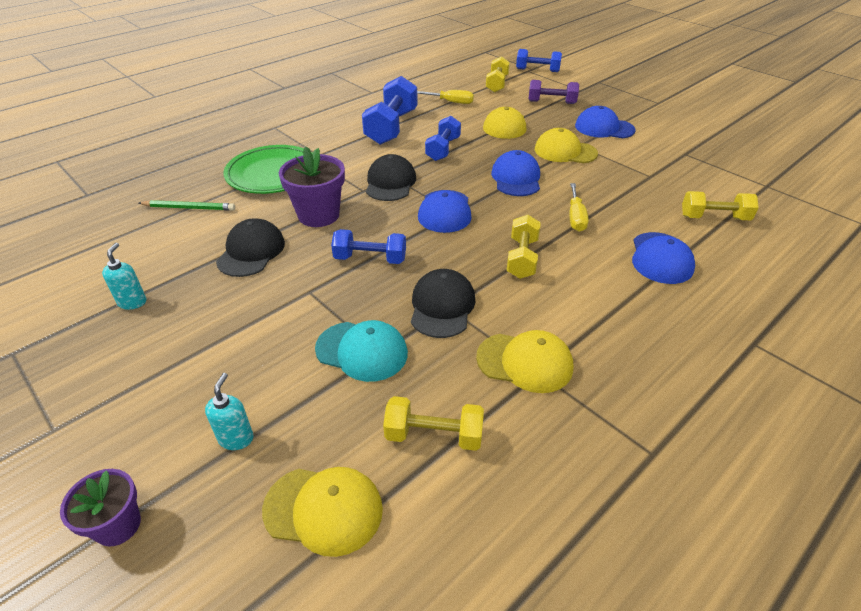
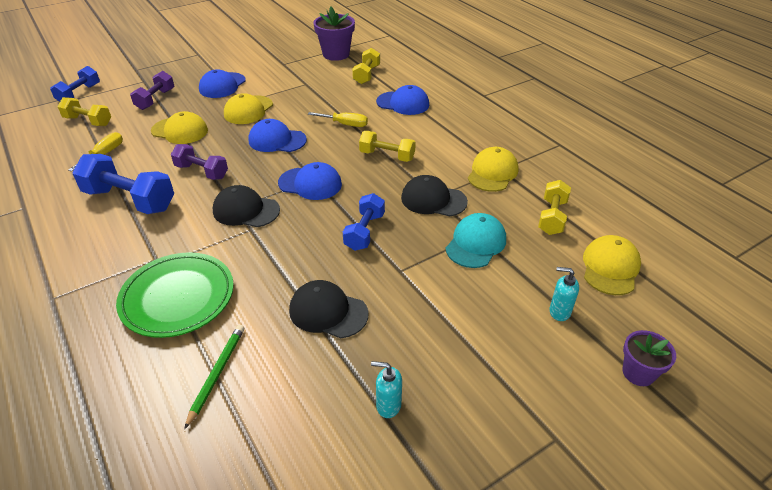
camera: 80 degrees left, 0 degrees up
purple flower pot [279,146,345,227] -> purple flower pot moved to [313,7,355,61]
blue dumbbell [425,116,461,161] -> purple dumbbell [171,144,228,180]

